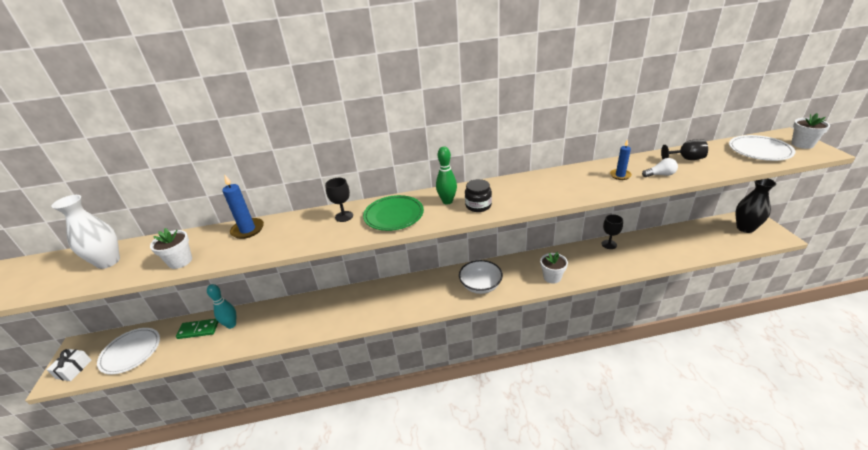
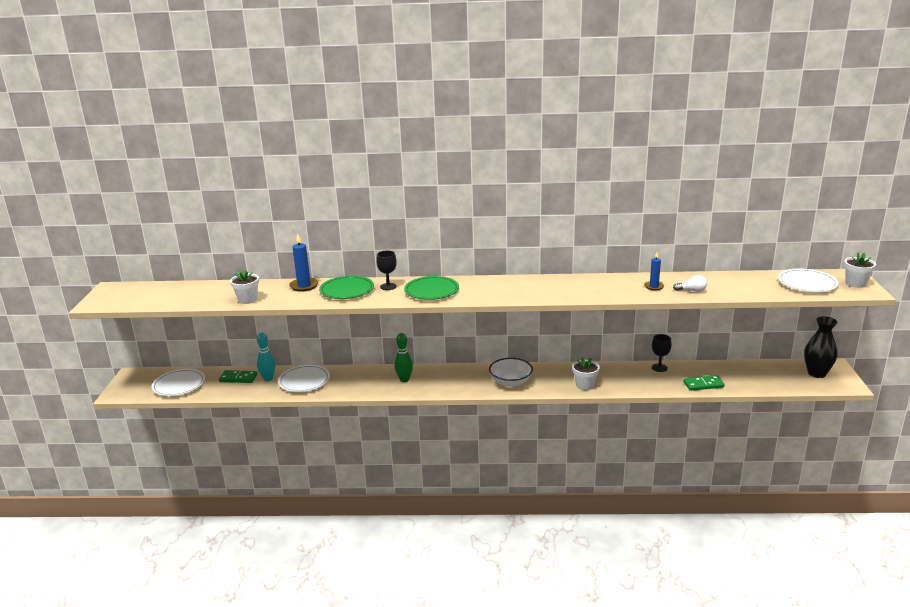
camera: 10 degrees right, 10 degrees down
white gift [47,349,92,381] -> none
white vase [51,195,120,269] -> none
green bowling pin [436,146,457,205] -> green bowling pin moved to [395,333,413,382]
black jar [465,179,492,212] -> none
black goblet [661,139,708,160] -> none
none -> white plate [278,365,330,392]
none -> green plate [319,276,374,299]
none -> green domino [683,375,724,391]

